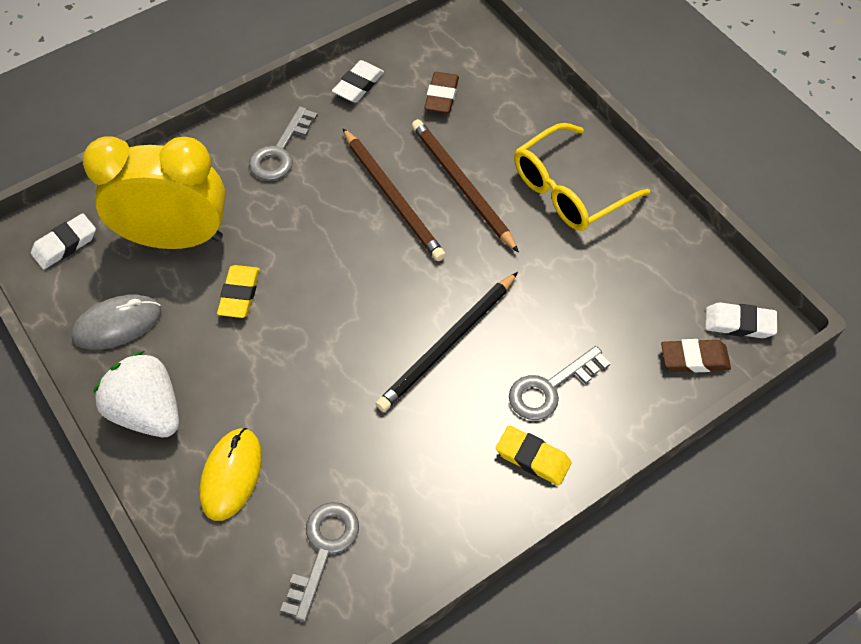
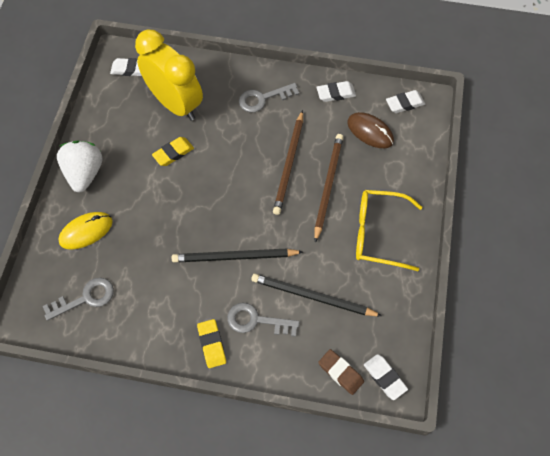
camera: 45 degrees right, 5 degrees up
grey mouse [71,294,161,350] -> none
brown eraser [424,72,459,113] -> brown mouse [347,112,394,148]
none -> black pencil [251,274,382,316]
none -> white eraser [386,90,425,113]

